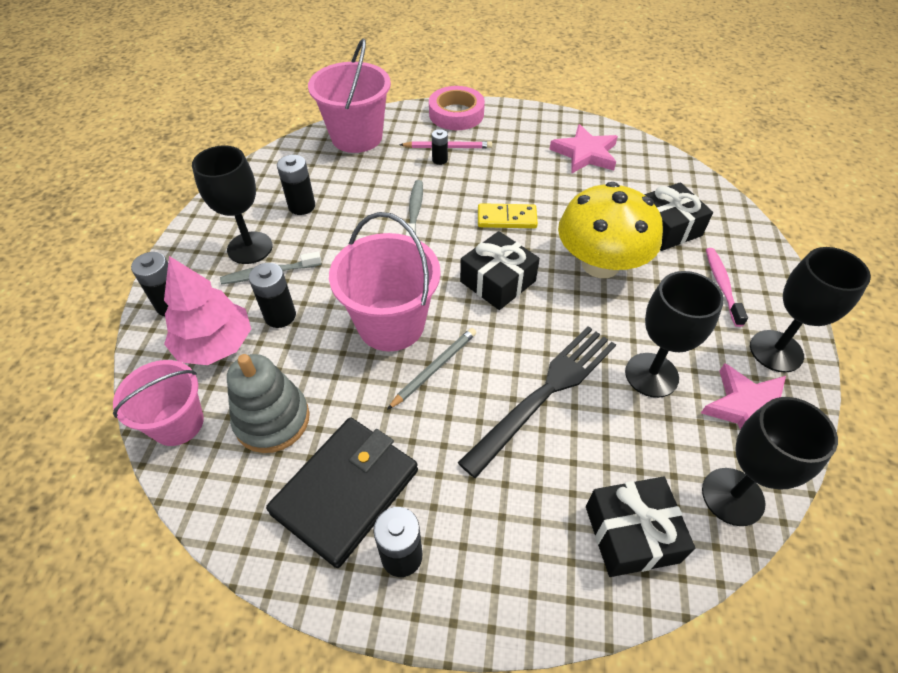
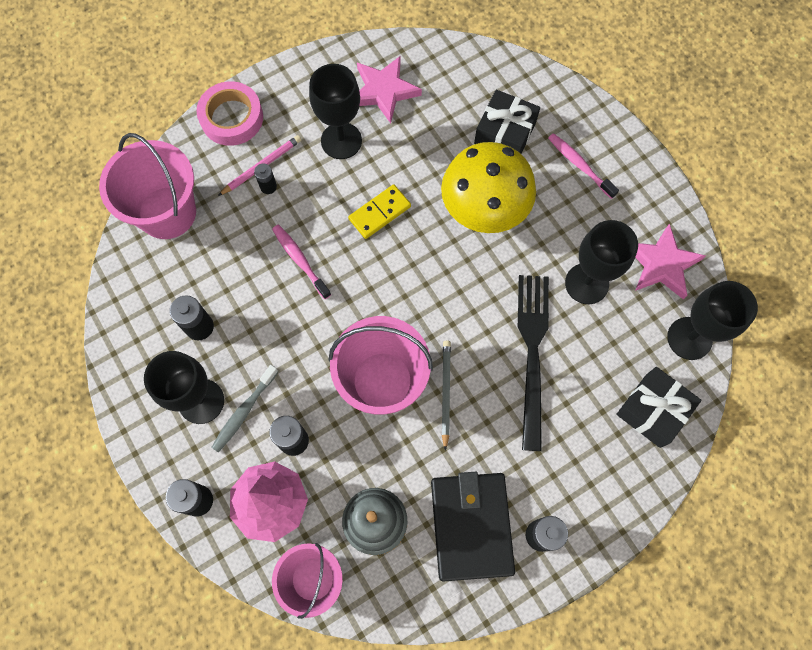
camera: 40 degrees left, 20 degrees up
grey toothbrush [406,180,423,237] -> pink toothbrush [272,225,331,299]
black gift [460,231,540,310] -> none
black goblet [750,247,871,372] -> black goblet moved to [309,64,362,159]

